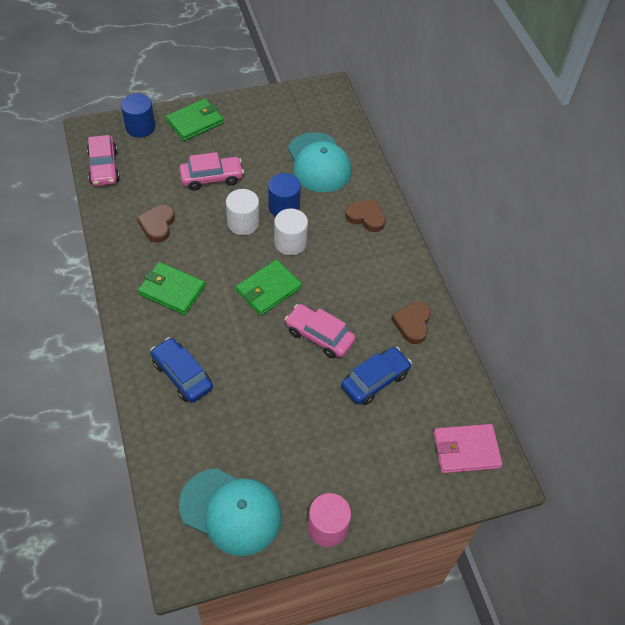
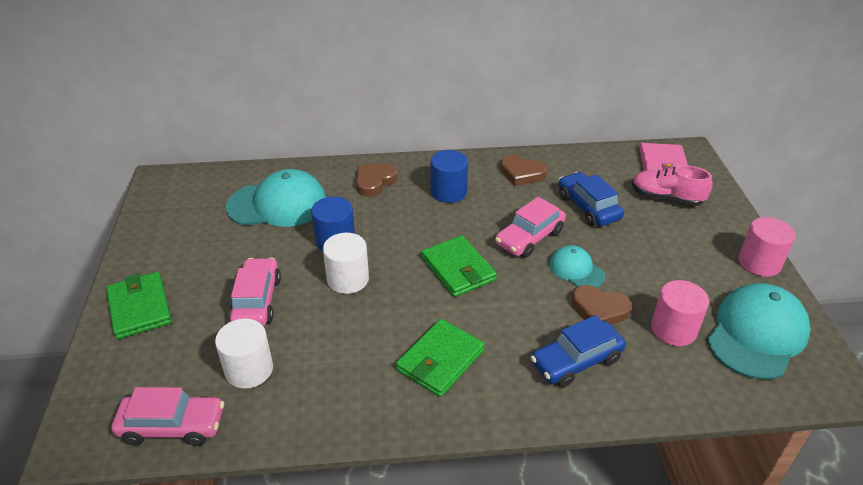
camera: 75 degrees left, 15 degrees down
blue cylinder [121,94,155,138] -> blue cylinder moved to [430,150,468,203]
brown heart [137,205,175,243] -> brown heart moved to [571,285,632,325]
white cylinder [274,208,308,255] -> white cylinder moved to [215,319,273,389]
none -> turquoise cap [549,245,605,288]
none -> pink shoe [632,165,713,206]
none -> pink cylinder [651,280,709,346]

